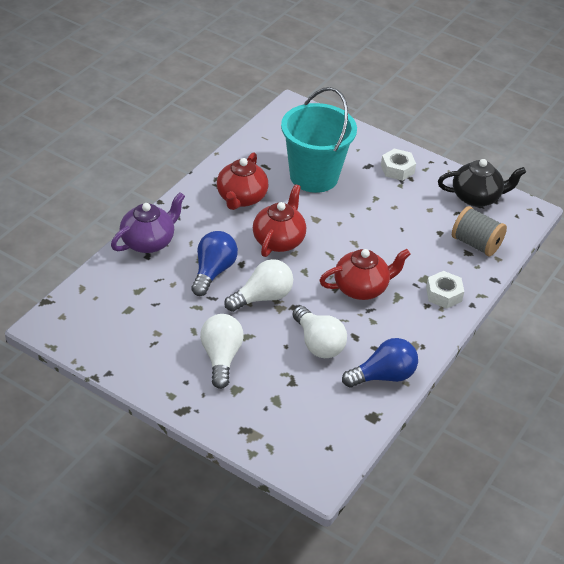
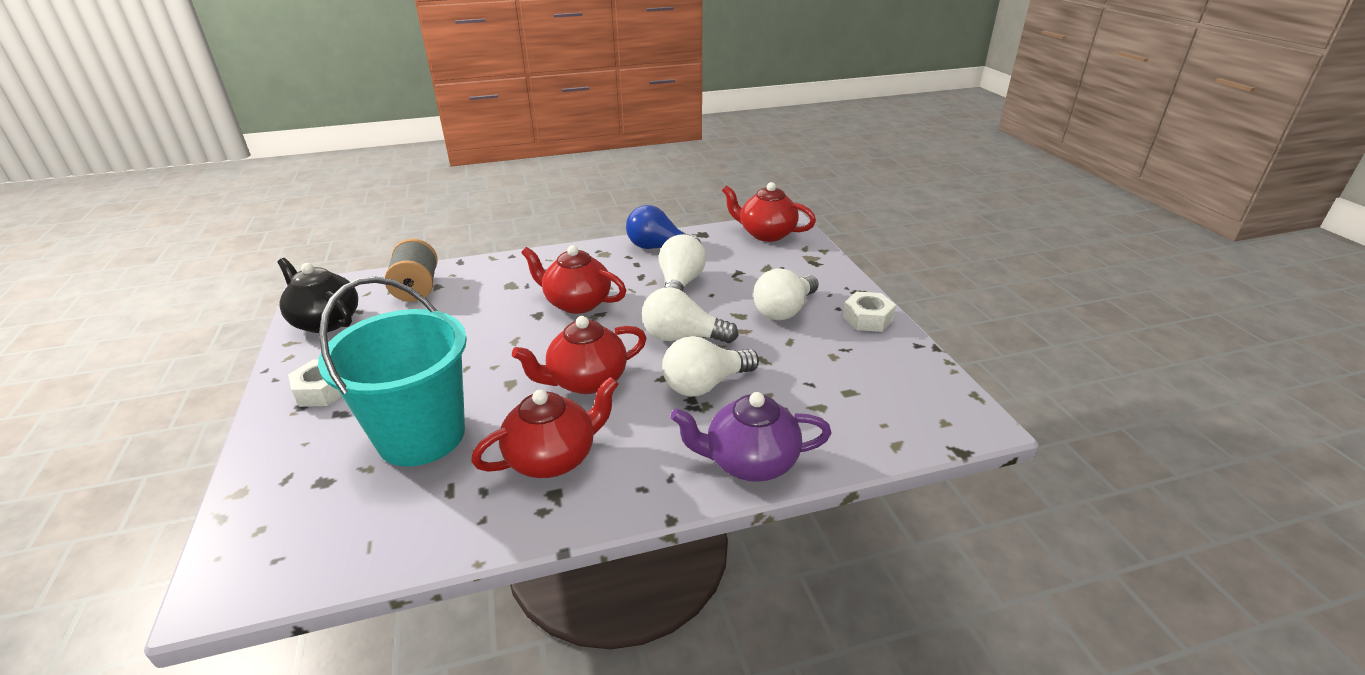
camera: 135 degrees left, 10 degrees down
blue light bulb [191,231,238,296] -> white light bulb [662,336,759,397]
white nut [426,271,464,309] -> white nut moved to [843,291,896,332]
none -> red teapot [722,182,816,242]

